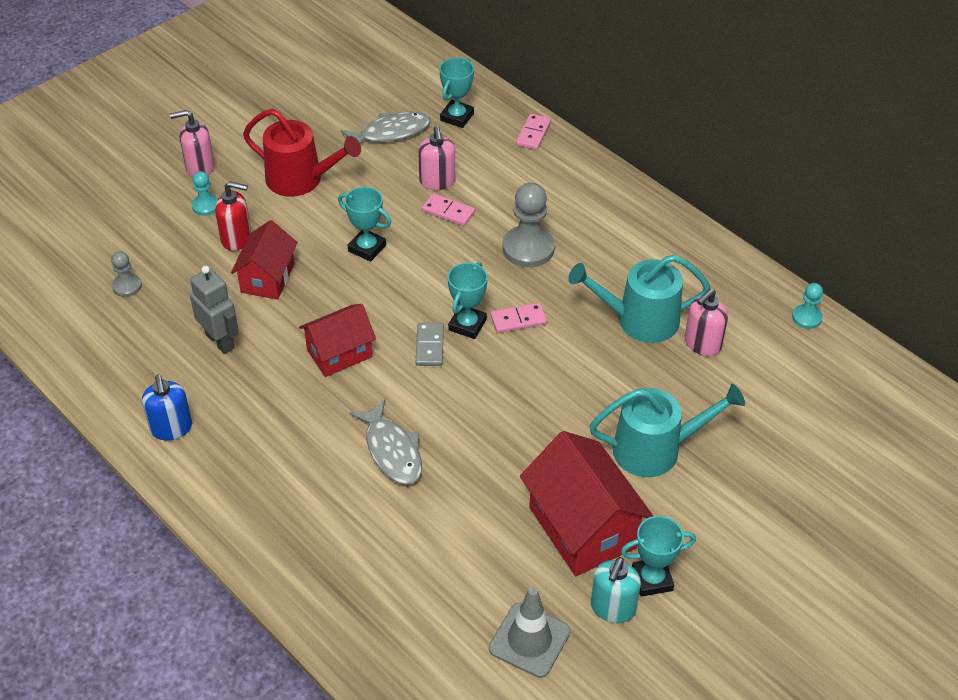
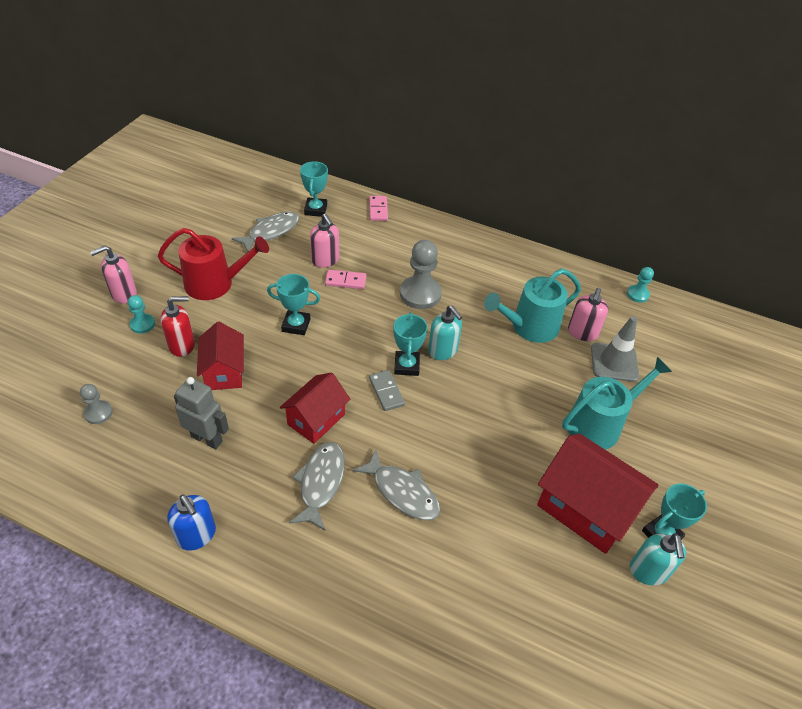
camera: 25 degrees left, 0 degrees up
grey traffic cone [489,587,570,678] -> grey traffic cone moved to [591,316,639,382]
pink domino [491,303,547,333] -> turquoise soap dispenser [428,305,462,360]
none -> grey fish [289,442,345,530]

